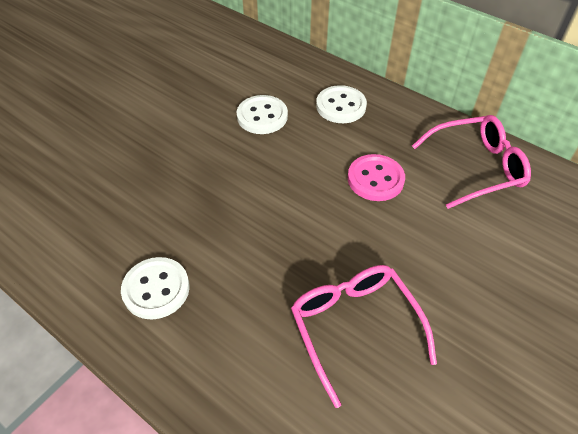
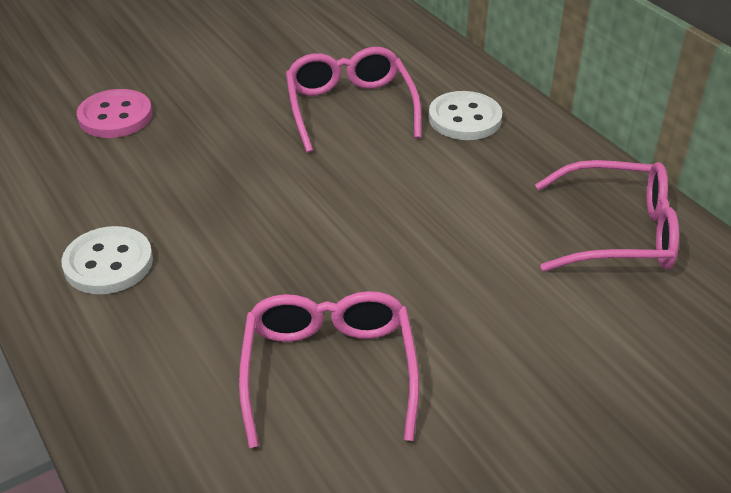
camera: 20 degrees right, 10 degrees down
white button [237,95,288,134] -> pink glasses [286,47,421,153]
pink button [348,154,405,201] -> pink button moved to [77,89,152,138]

